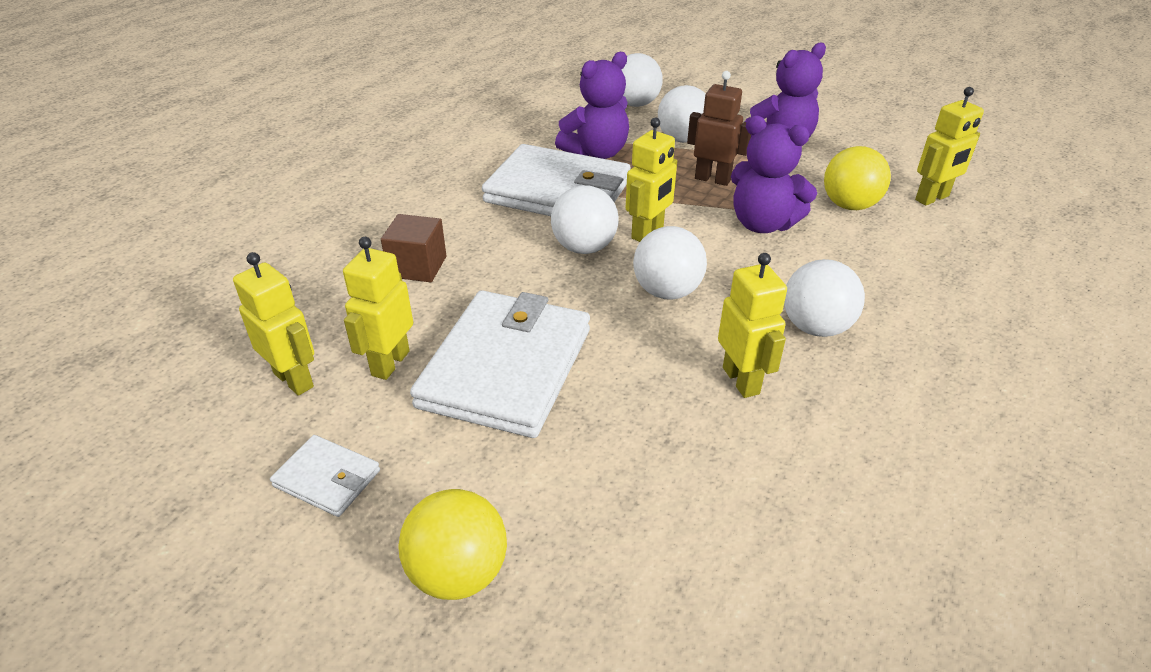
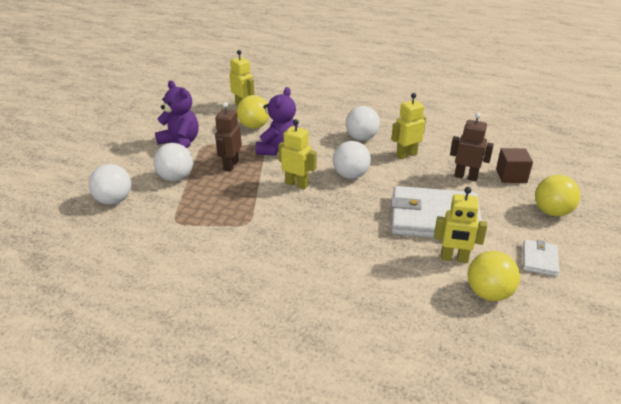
camera: 100 degrees left, 5 degrees down
yellow robot [233,252,314,396] -> yellow ball [468,251,520,301]
brown cube [381,214,446,282] -> brown cube moved to [496,148,533,183]
white wallet [482,144,631,216] -> none
white ball [551,185,619,254] -> none
purple teddy bear [555,52,629,159] -> none
none -> brown robot [450,113,494,181]

